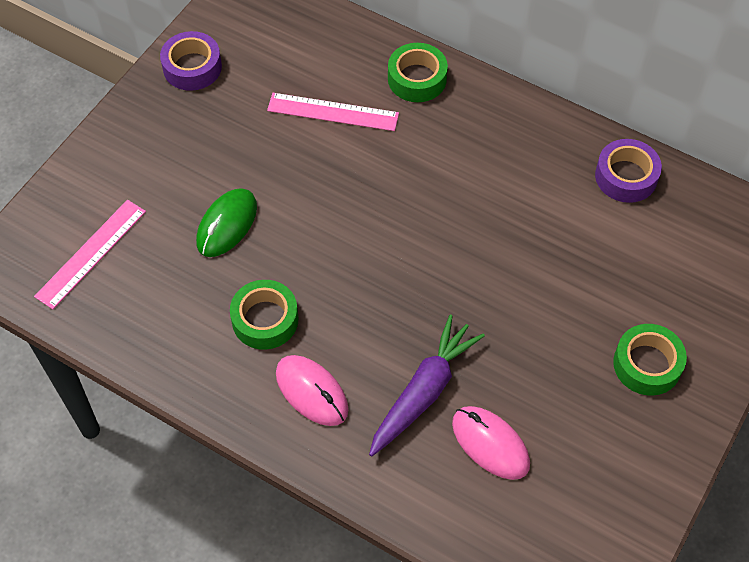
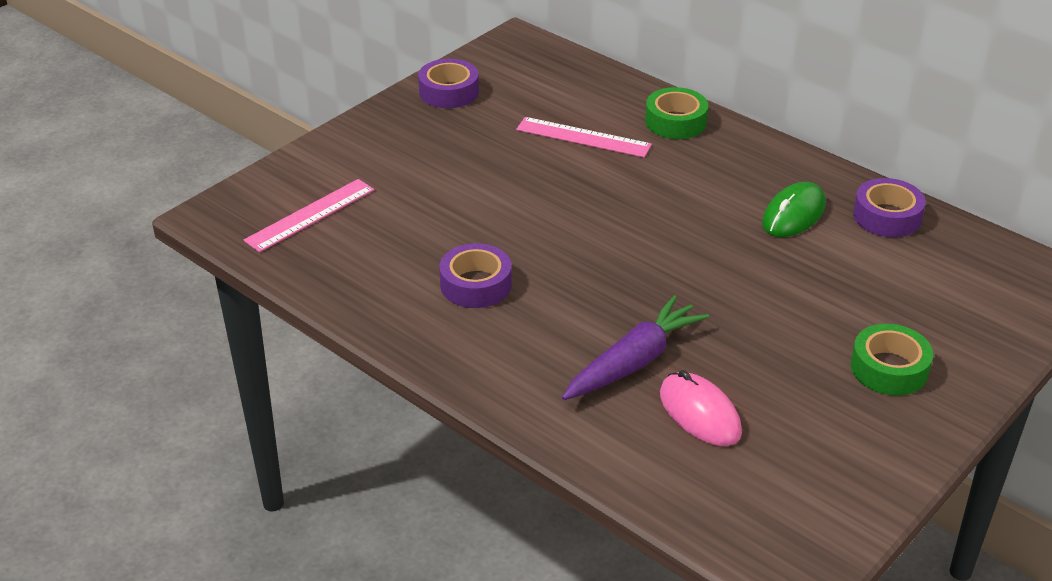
camera: 10 degrees right, 20 degrees down
green mouse [196,188,257,257] -> green mouse moved to [762,182,826,237]
green tape [230,280,298,350] -> purple tape [439,243,512,308]
pink mouse [276,355,349,426] -> none

